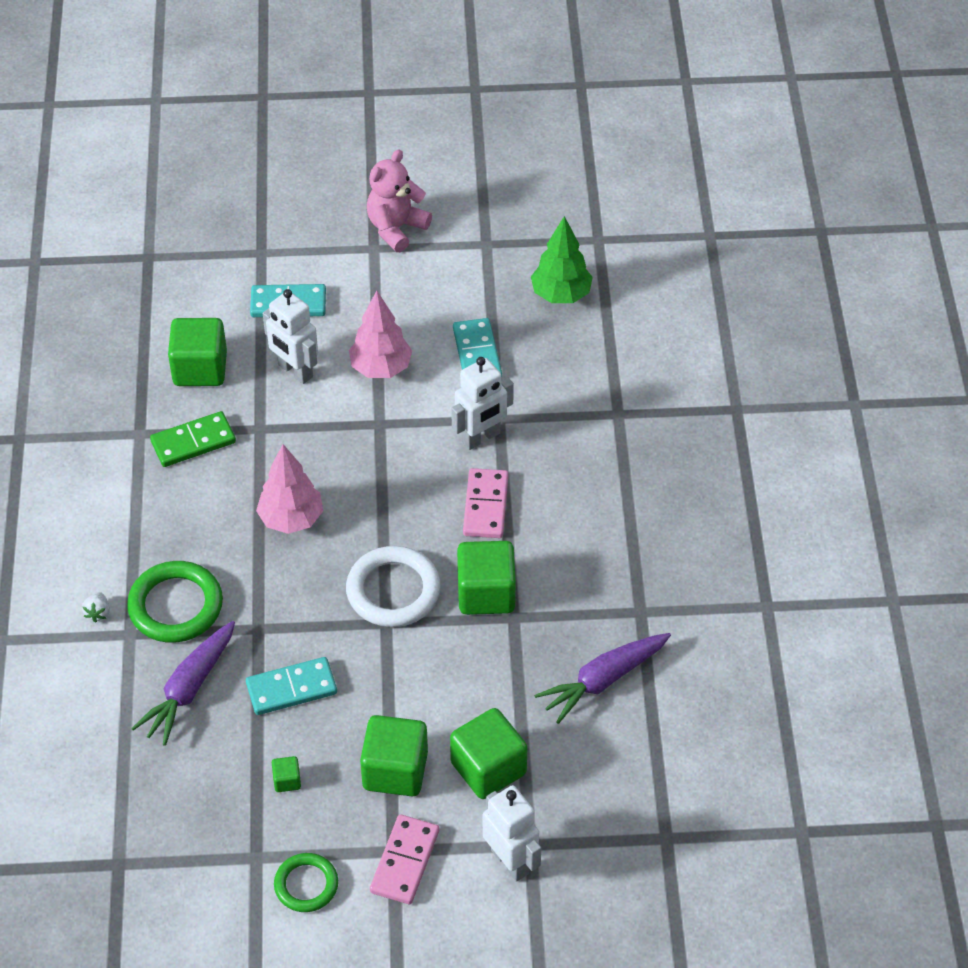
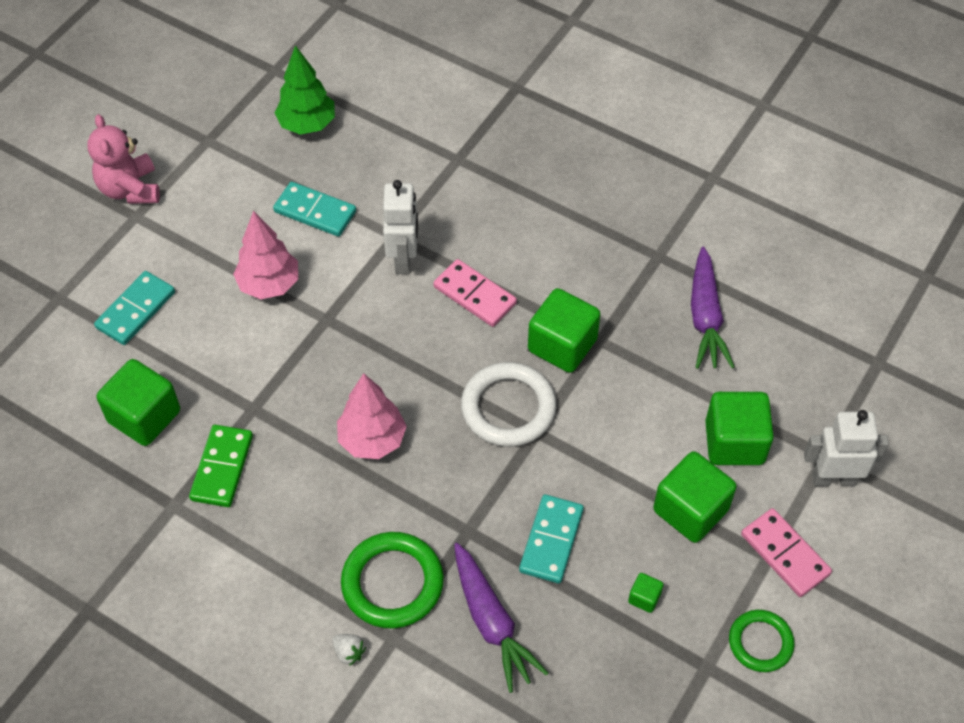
camera: 55 degrees left, 5 degrees up
white robot [263,289,318,384] -> none

